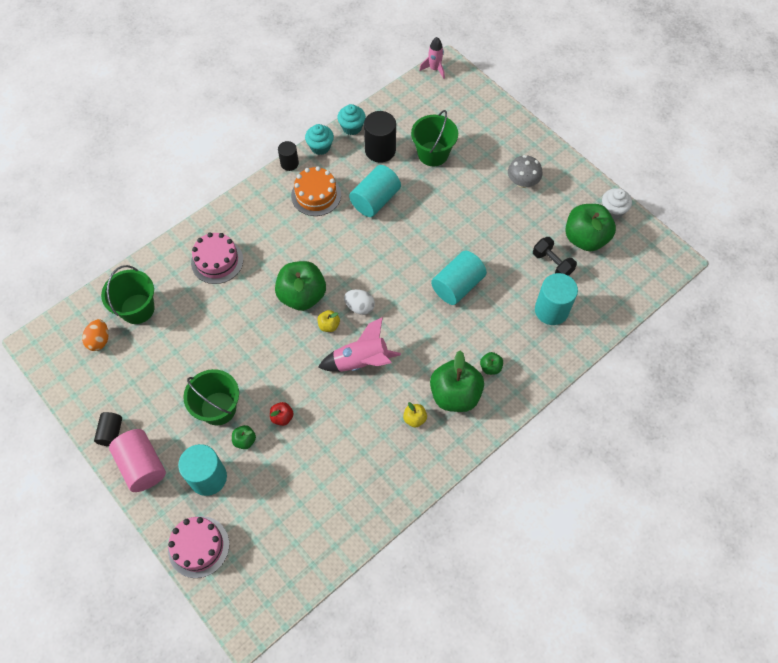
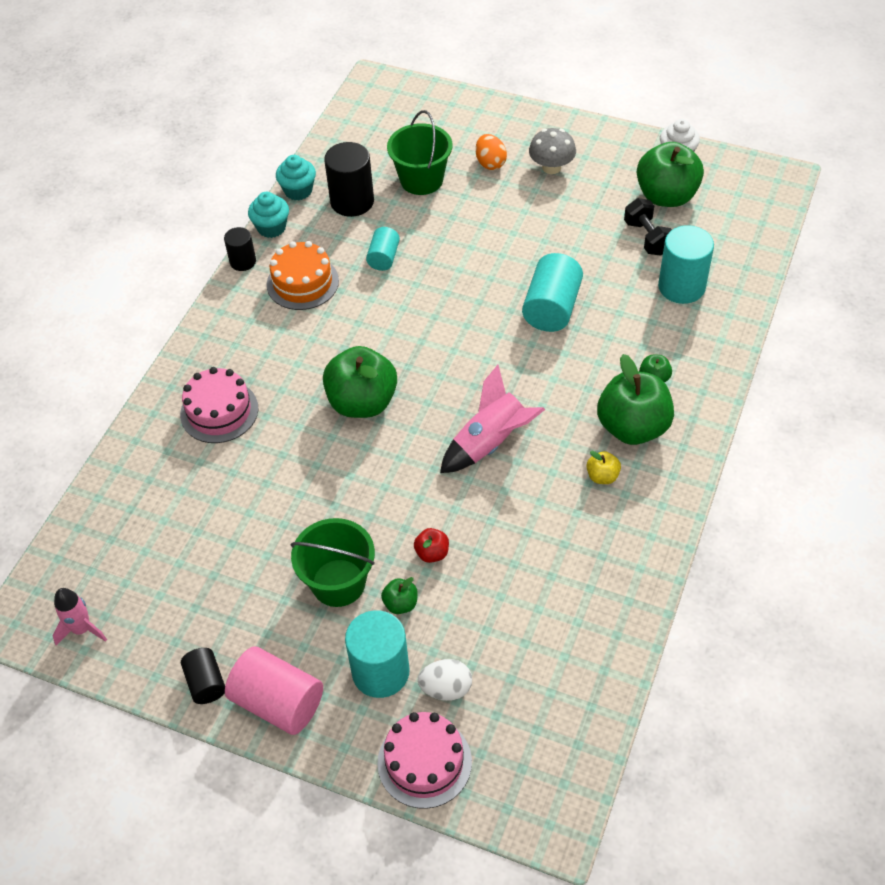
camera: 25 degrees left, 10 degrees down
orange egg [82,319,109,351] -> orange egg moved to [476,134,507,170]
green bucket [101,265,155,324] -> none
yellow apple [317,310,340,332] -> none
white egg [344,289,375,315] -> white egg moved to [418,659,472,701]
turquoise cylinder [349,165,401,217] -> turquoise cylinder [366,227,400,271], size x0.58
pink rocket [419,37,445,79] -> pink rocket moved to [52,588,107,645]
black dumbbell [533,237,577,276] -> black dumbbell turned 45 degrees clockwise [624,198,672,256]

